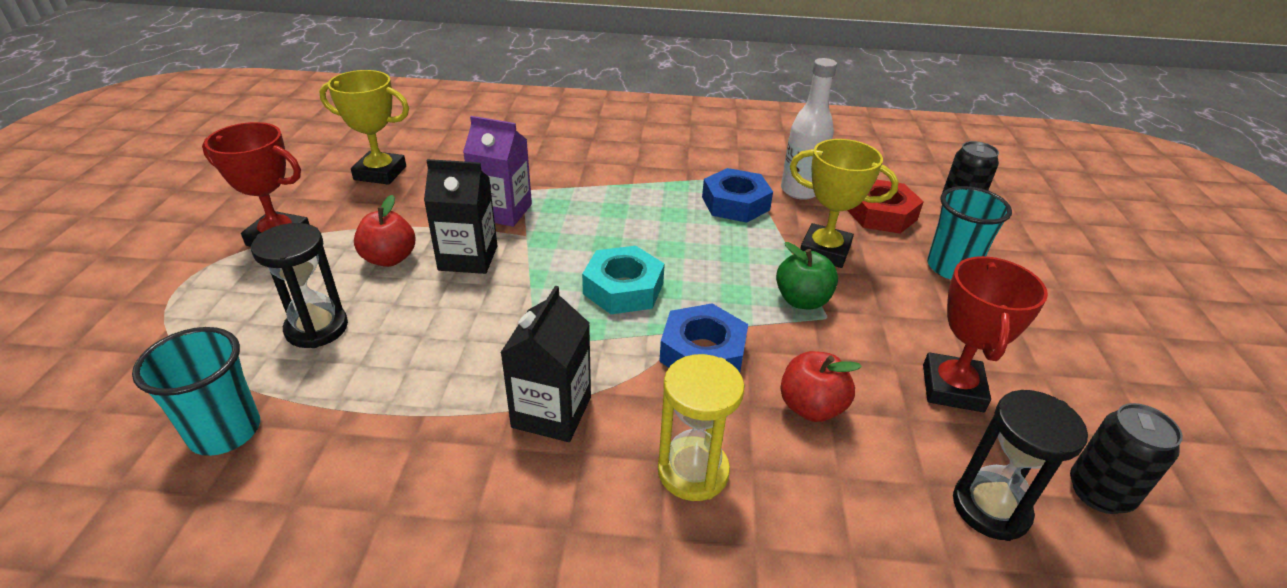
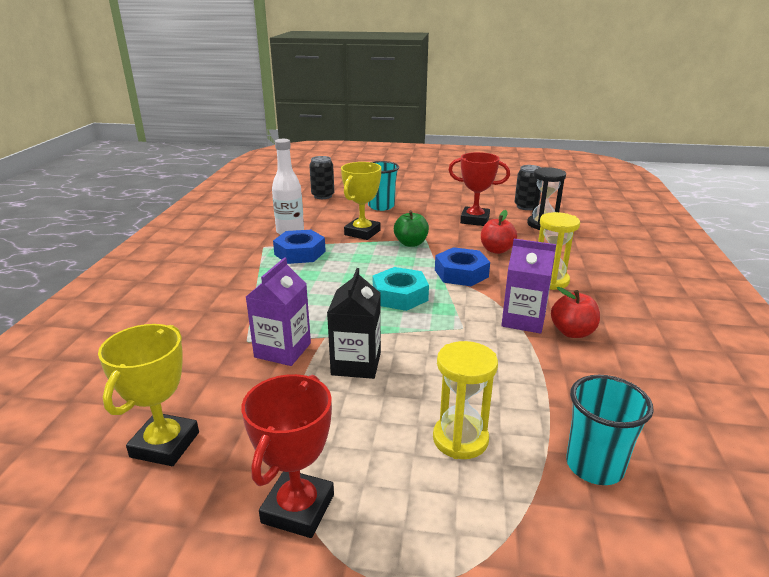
camera: 85 degrees left, 10 degrees down
black hourglass [251,223,348,348] -> yellow hourglass [433,341,498,459]
red apple [354,195,415,267] -> red apple moved to [551,287,600,338]
black carton [500,286,591,442] -> purple carton [501,239,556,334]
red nut [847,179,924,234] -> none

